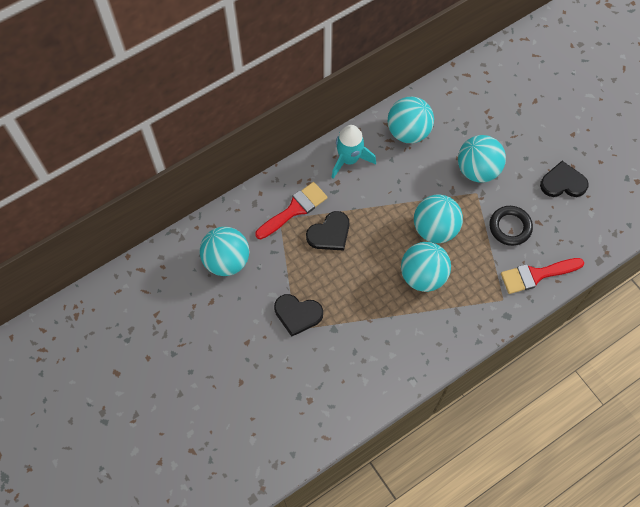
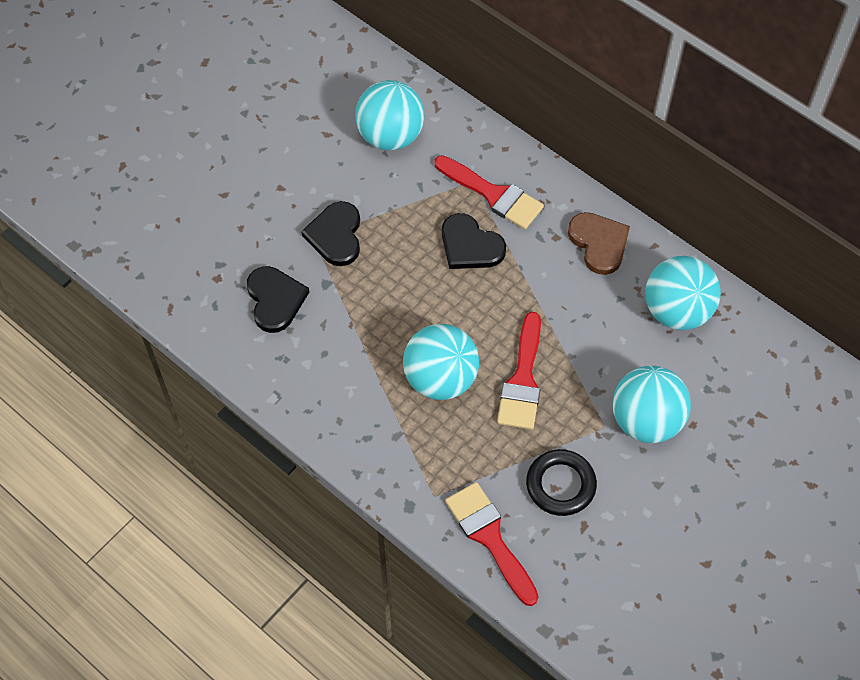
camera: 75 degrees right, 5 degrees down
turquoise rocket [331,125,376,179] -> brown heart [568,212,630,275]
turquoise ball [414,194,463,243] -> red brush [497,312,541,429]
black heart [540,161,589,197] -> black heart moved to [247,266,309,333]

